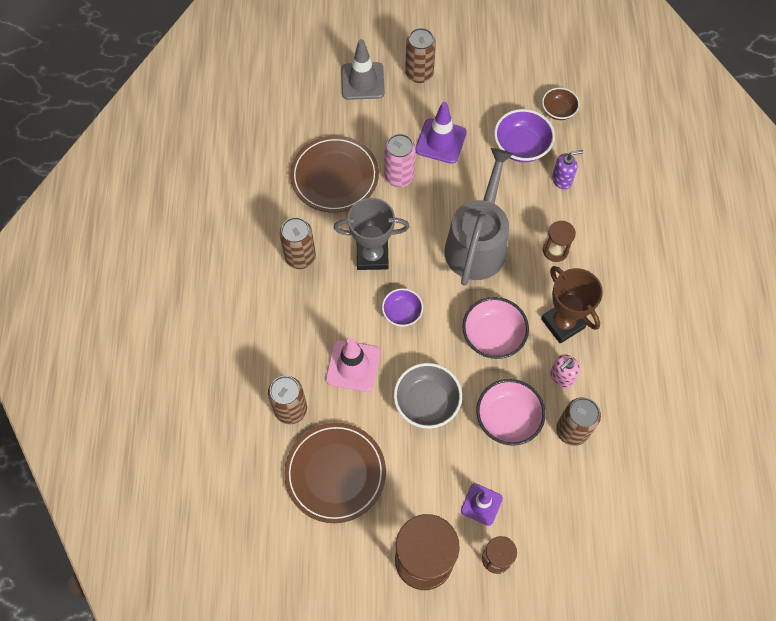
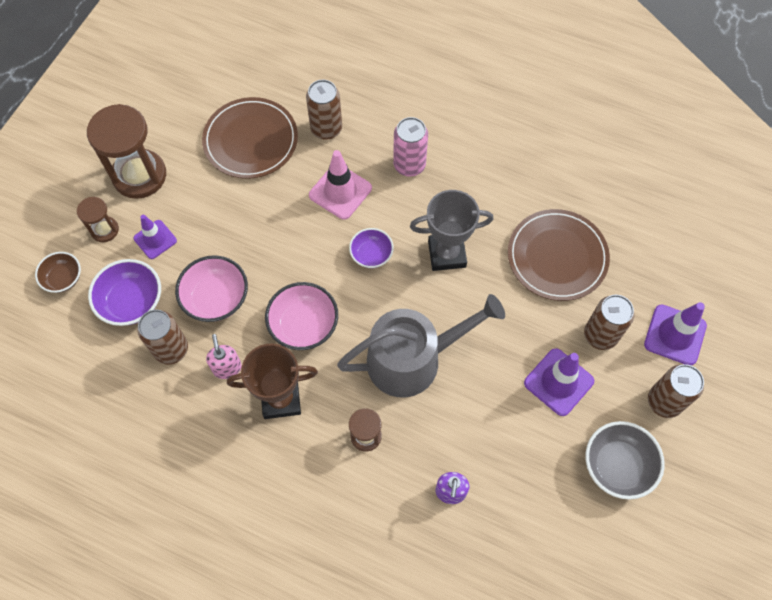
camera: 115 degrees right, 0 degrees up
brown can [280,217,316,269] -> brown can moved to [584,295,634,350]
grey trophy [334,198,410,270] -> grey trophy turned 60 degrees clockwise [410,190,494,271]
grey traffic cone [341,39,385,100] -> purple traffic cone [644,302,707,365]
pink can [384,134,416,187] -> pink can moved to [393,117,428,177]
grey bowl [394,363,462,429] -> grey bowl moved to [586,421,665,500]
grey watering can [444,148,513,286] -> grey watering can turned 60 degrees counterclockwise [337,294,505,397]
purple bowl [494,109,555,162] -> purple bowl moved to [88,259,161,326]
brown bowl [542,87,580,120] -> brown bowl moved to [35,252,81,293]

